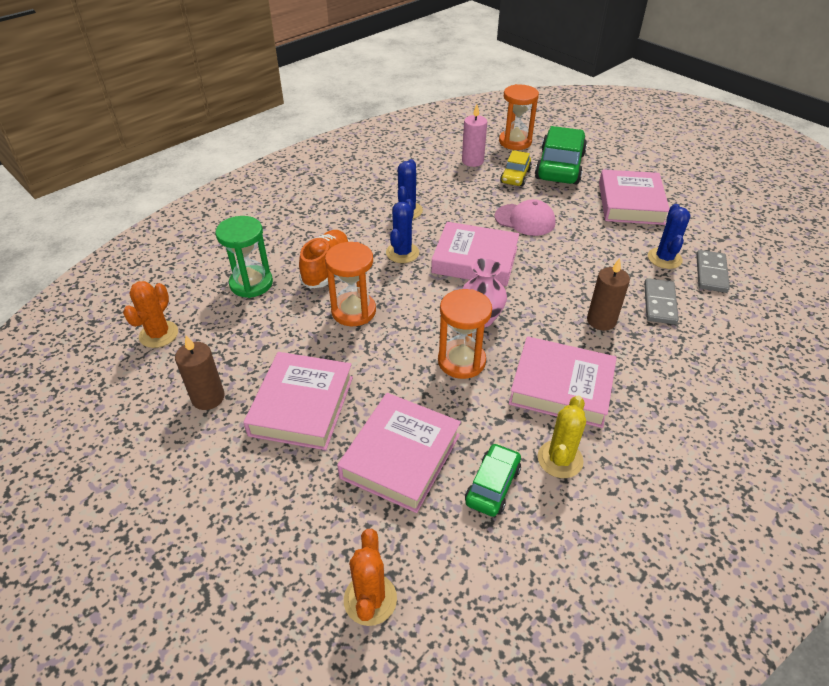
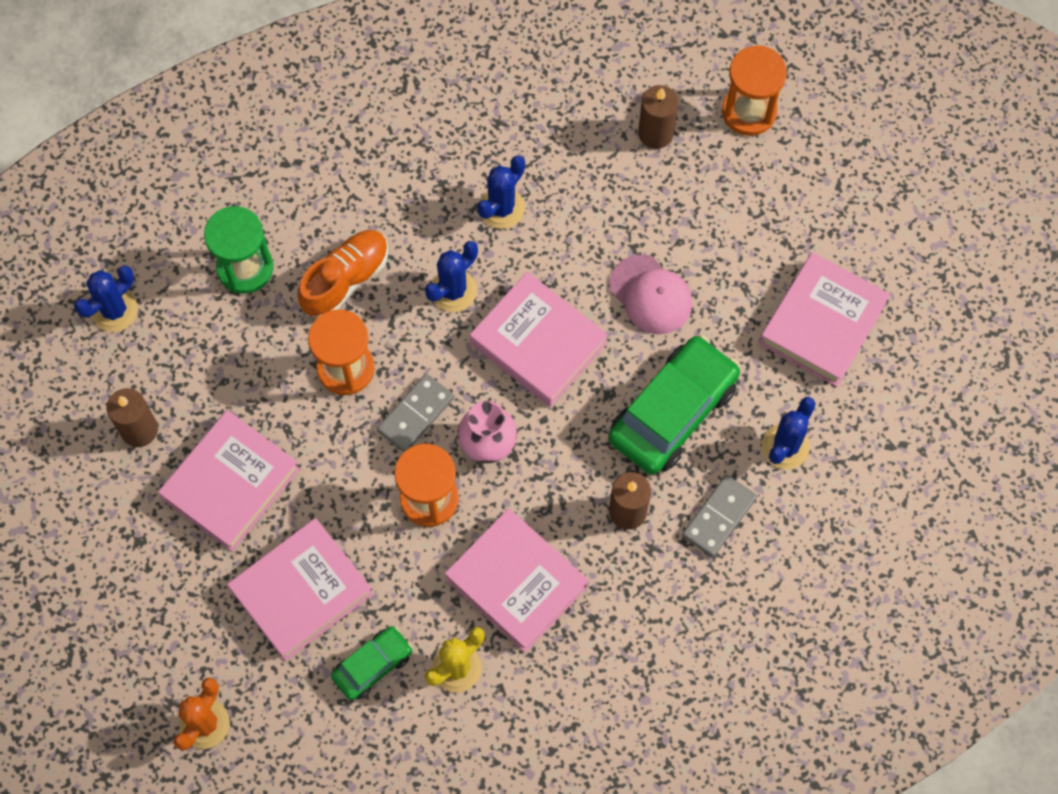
camera: 25 degrees right, 25 degrees up
orange cactus [123,281,178,348] -> blue cactus [74,265,138,332]
pink candle [462,105,487,167] -> brown candle [638,85,679,149]
yellow car [500,150,532,186] -> none
green car [535,126,587,184] -> green car moved to [608,335,740,475]
grey domino [696,250,730,293] -> grey domino moved to [377,373,454,452]

